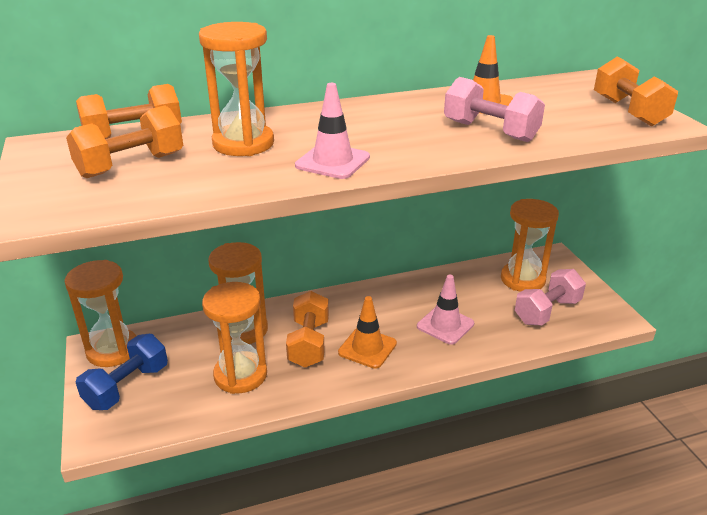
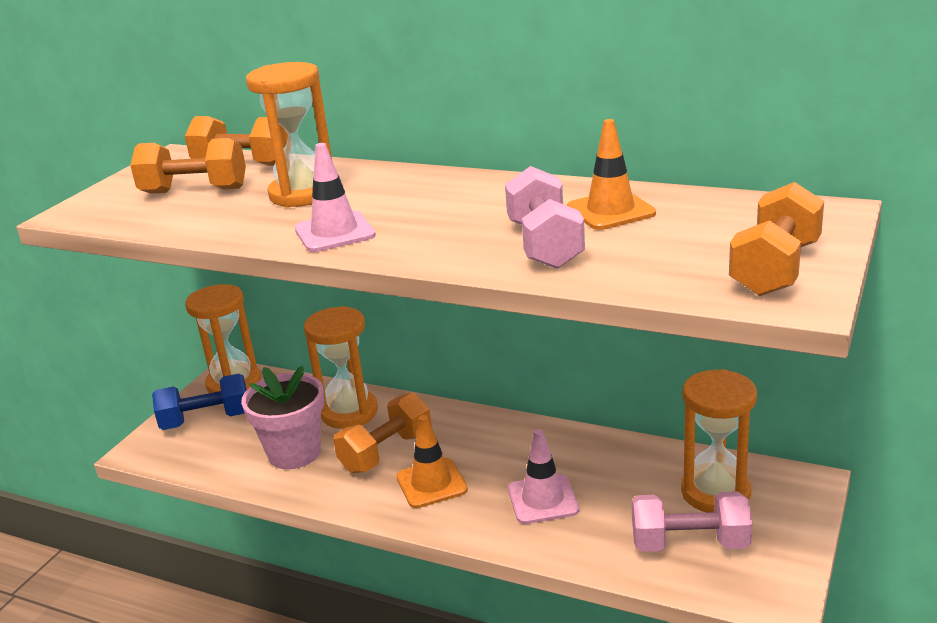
camera: 45 degrees right, 5 degrees down
orange hourglass [202,282,267,394] -> pink flower pot [241,366,324,469]

